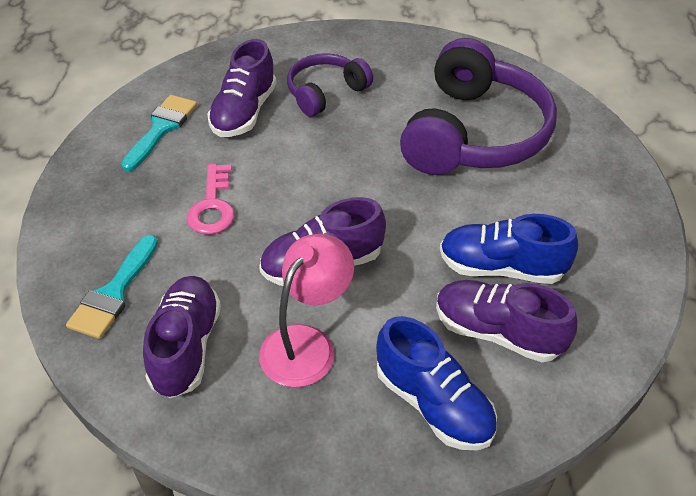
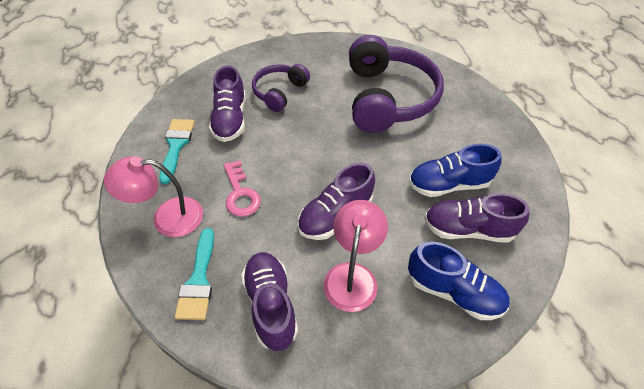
camera: 20 degrees left, 5 degrees up
none -> pink lamp [104,156,203,237]

